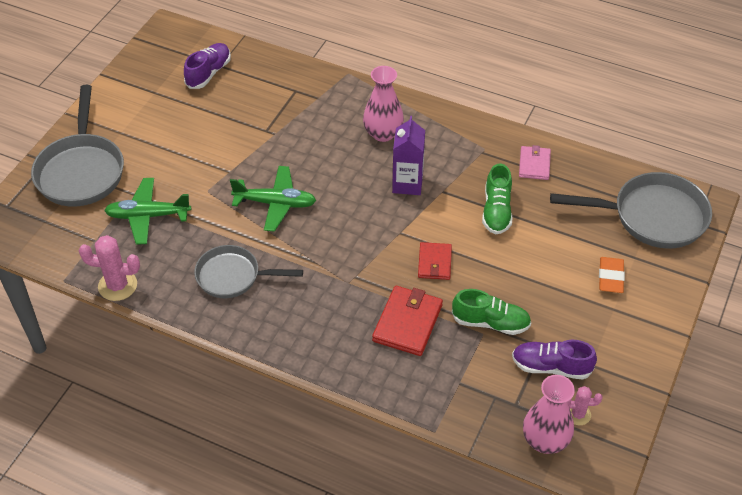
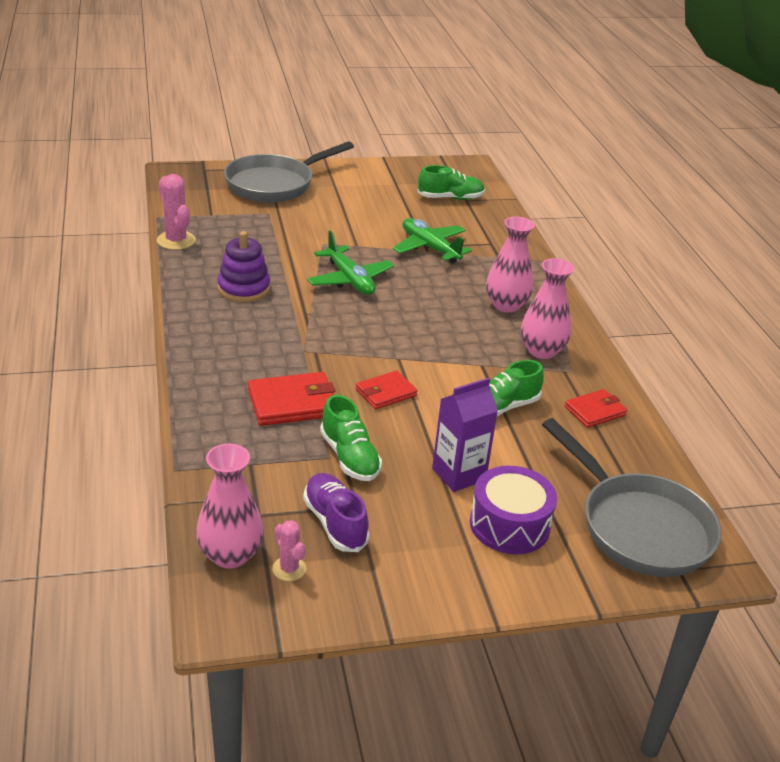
camera: 50 degrees right, 15 degrees down
green plane [104,178,191,245] -> green plane moved to [393,218,472,263]
purple shoe [184,43,231,89] -> green shoe [417,165,485,200]
grey pan [194,245,303,298] -> purple stacking toy [218,231,270,302]
purple carton [392,116,425,195] -> purple carton moved to [432,378,498,492]
pink wallet [519,145,551,180] -> red wallet [565,389,627,428]
orange eraser [599,257,625,293] -> purple drum [470,466,557,554]
none -> pink vase [521,258,574,359]

